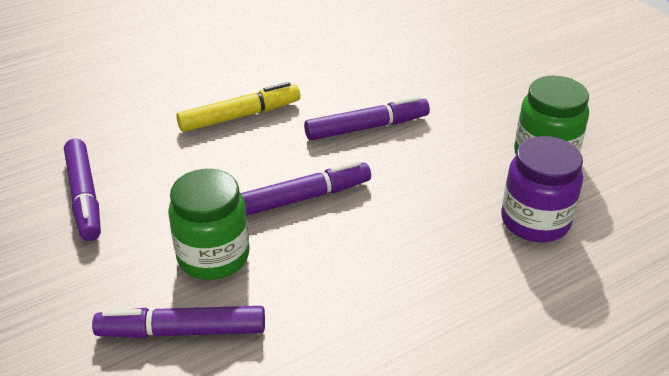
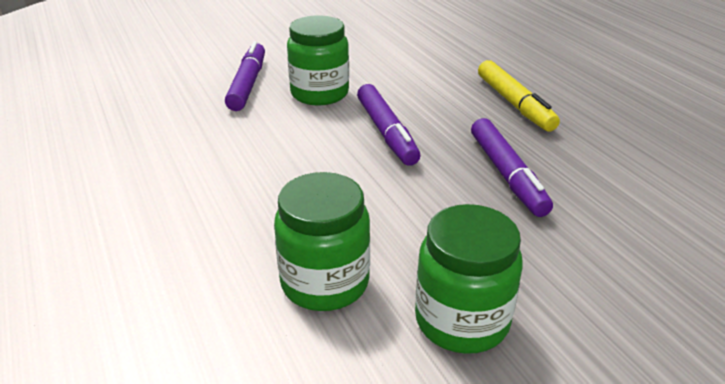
camera: 95 degrees right, 5 degrees down
purple marker [64,139,101,241] -> none
purple jar [501,136,583,242] -> green jar [274,172,370,311]

